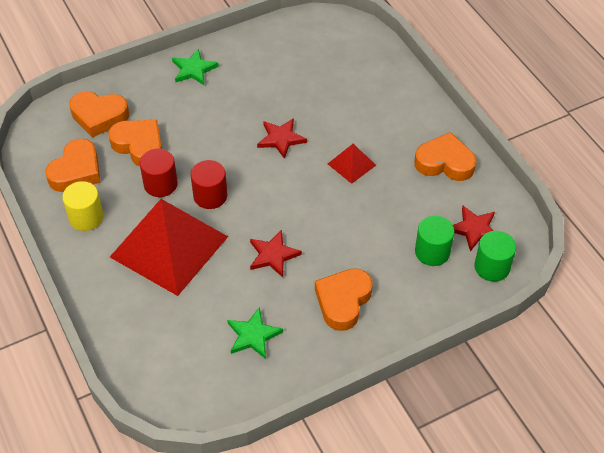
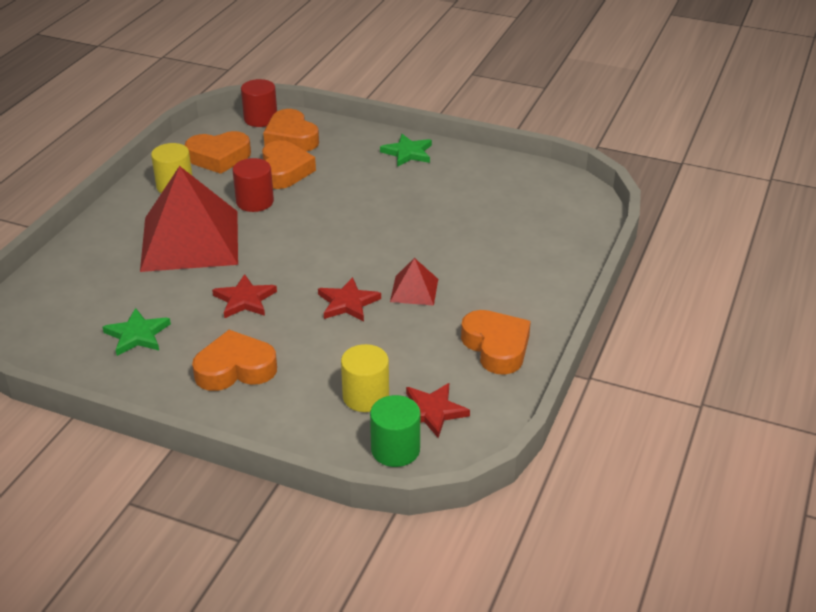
camera: 50 degrees right, 15 degrees down
red cylinder [190,160,228,209] -> red cylinder moved to [241,79,277,127]
red star [257,118,307,159] -> red star moved to [318,277,381,322]
green cylinder [415,216,455,266] -> yellow cylinder [341,344,389,412]

